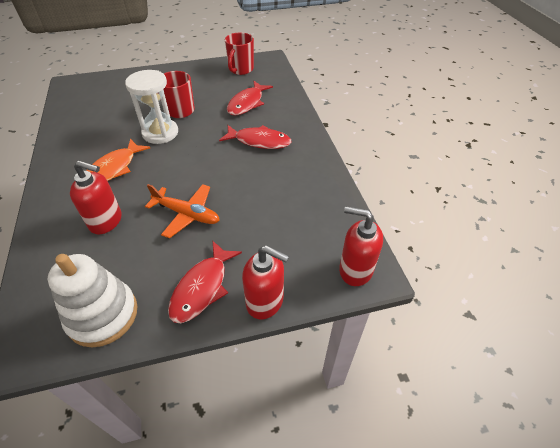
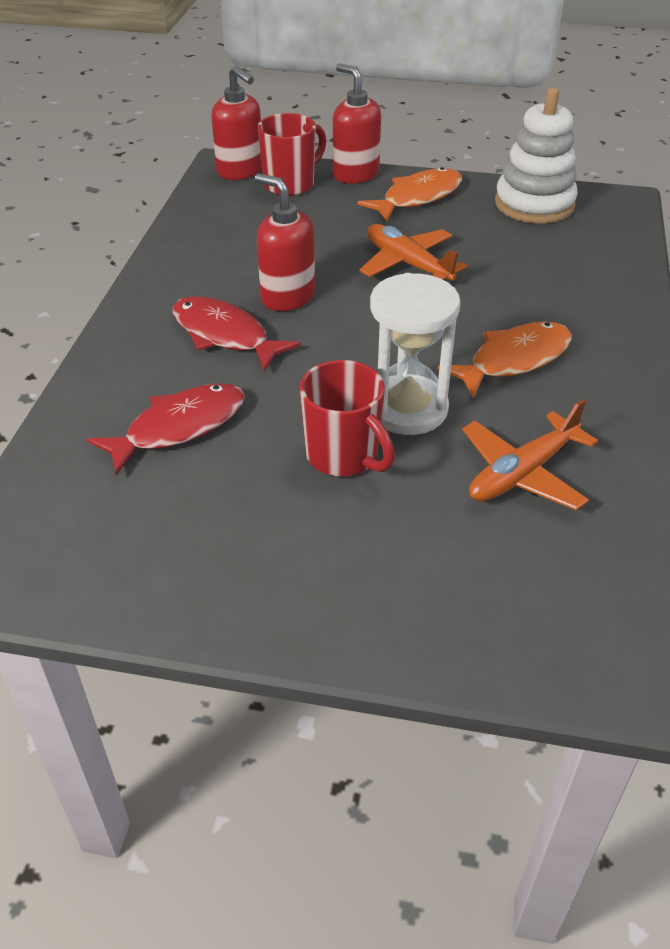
camera: 155 degrees left, 5 degrees down
red soap dispenser [70,161,122,234] -> red soap dispenser moved to [255,174,315,311]
red fish [168,241,242,323] -> orange fish [357,167,462,221]
red mug [225,32,254,75] -> red mug moved to [258,113,326,196]
none -> orange plane [462,399,598,510]

